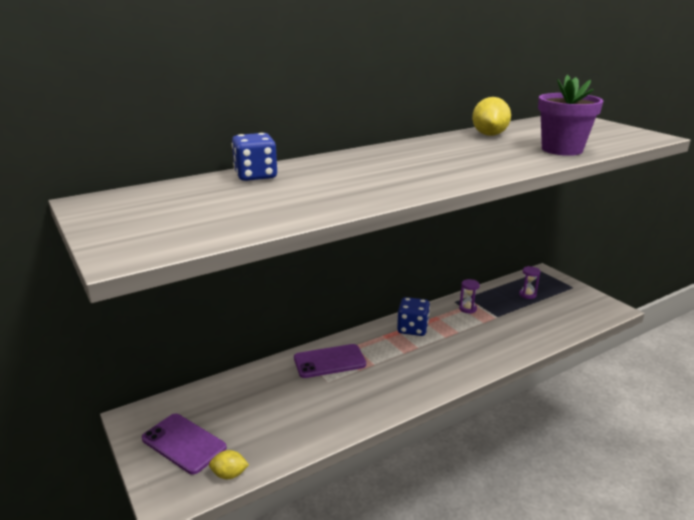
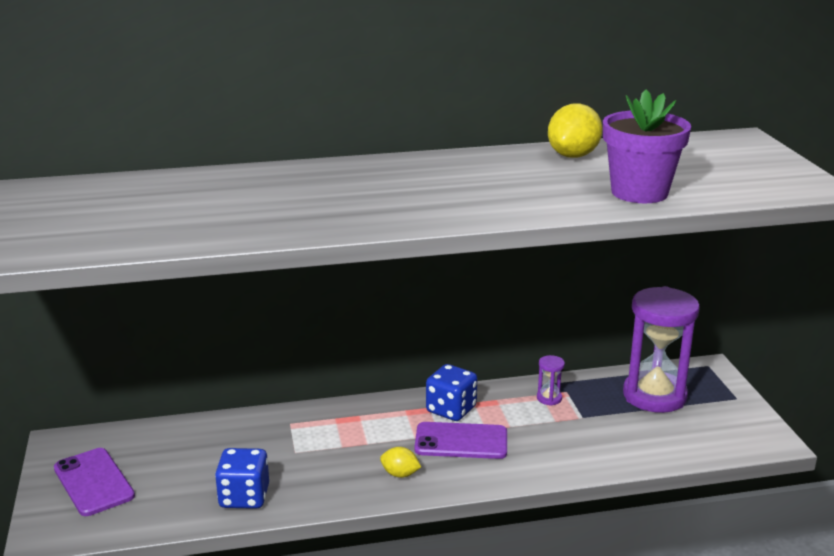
camera: 20 degrees right, 0 degrees up
yellow lemon [209,450,249,479] -> yellow lemon moved to [380,447,421,478]
blue dice [232,133,278,181] -> blue dice moved to [215,448,269,509]
purple phone [294,344,366,378] -> purple phone moved to [414,422,507,459]
purple hourglass [519,266,540,299] -> purple hourglass [623,286,700,413], size x2.50

